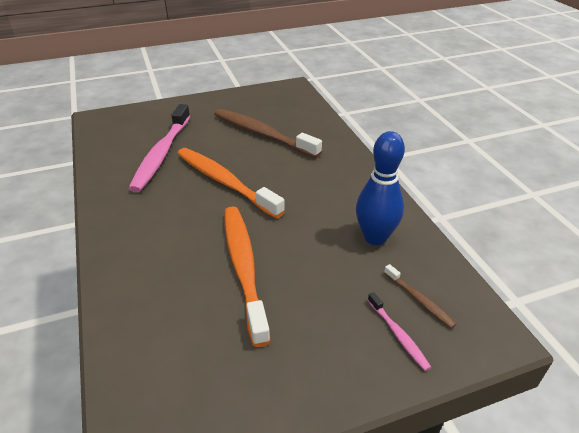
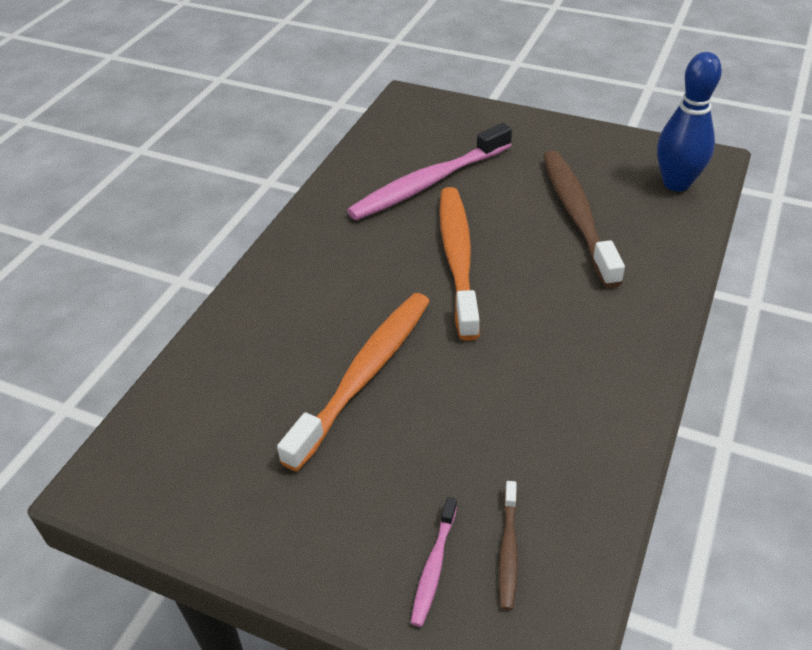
camera: 45 degrees right, 5 degrees up
blue bowling pin [356,131,405,245] -> blue bowling pin moved to [657,52,722,192]

